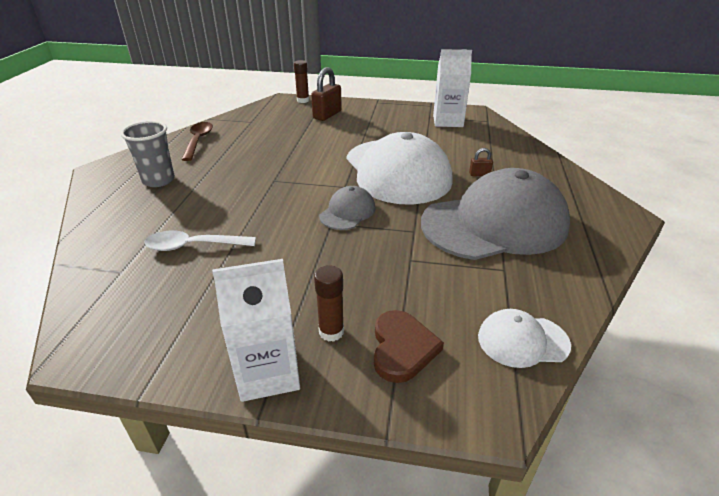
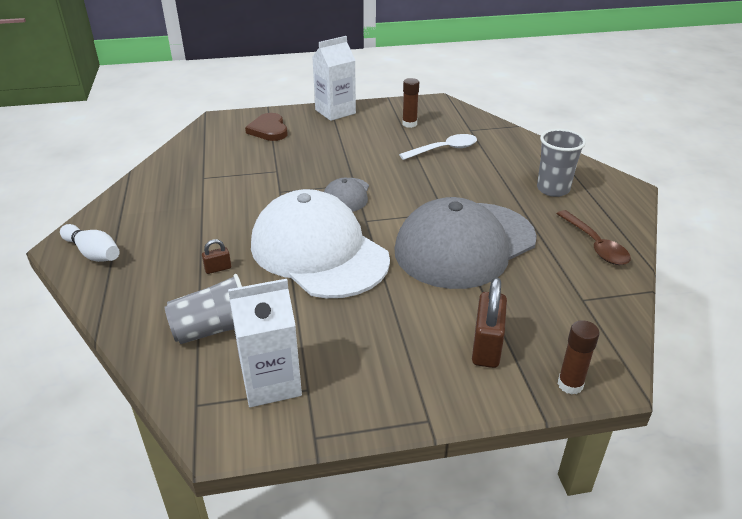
camera: 160 degrees right, 0 degrees up
brown glue stick [314,265,344,342] -> brown glue stick moved to [402,78,419,128]
grey cap [421,168,570,260] -> grey cap moved to [395,197,537,289]
white cap [478,309,571,368] -> none
none -> white bowling pin [60,224,120,262]
none -> grey cup [164,274,242,344]

